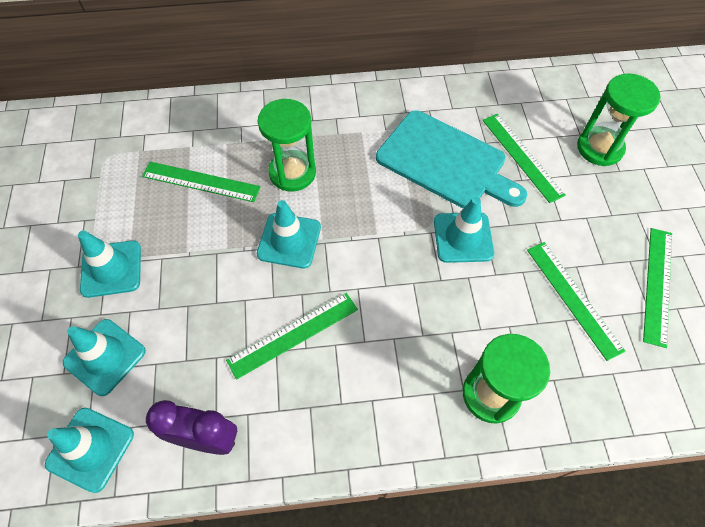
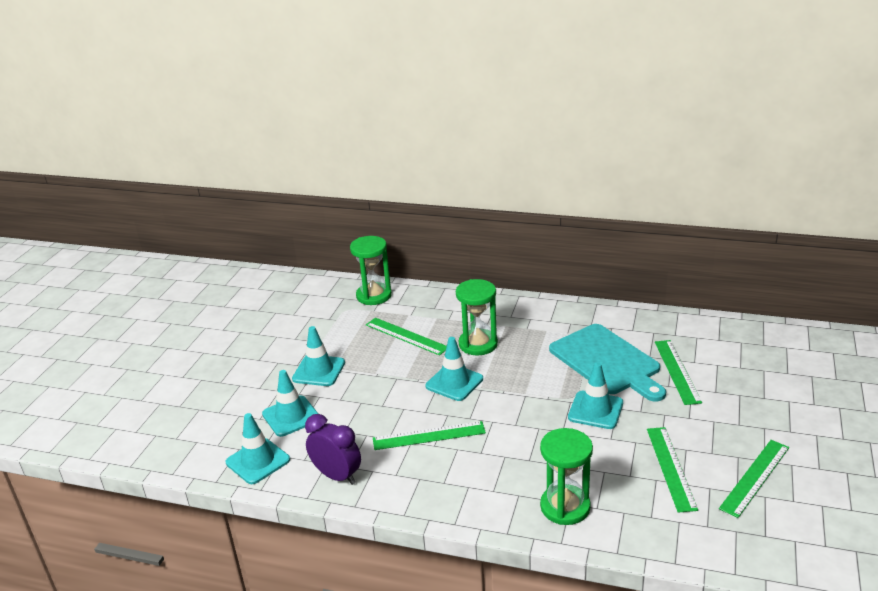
camera: 25 degrees right, 30 degrees down
green hourglass [577,73,661,166] -> green hourglass moved to [350,236,392,305]

